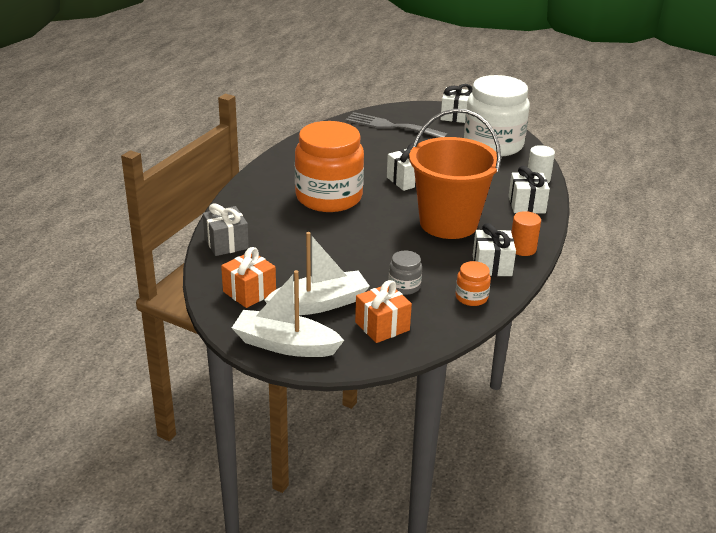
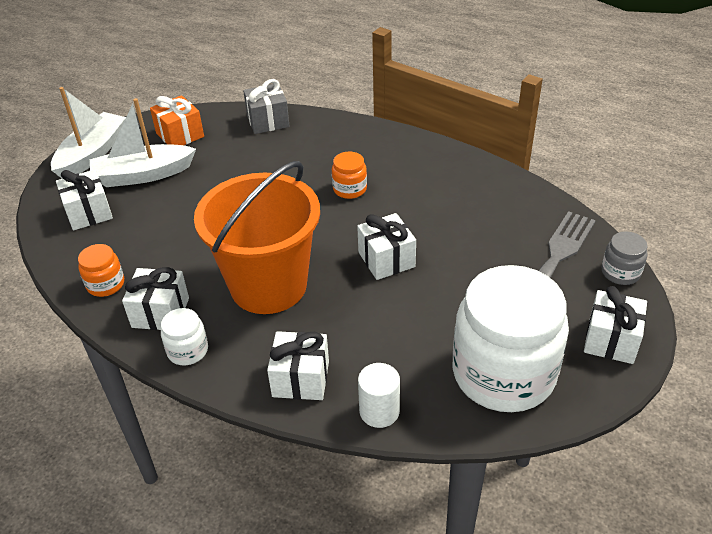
camera: 100 degrees right, 10 degrees up
white boat [264,232,370,315] -> white boat turned 90 degrees clockwise [90,98,196,187]
orange jar [295,121,364,212] -> orange jar [332,152,367,199], size x0.42
orange gift [355,280,412,343] -> white gift [56,169,113,230]
grey jar [389,250,422,295] -> grey jar moved to [601,231,648,285]
orange cylinder [511,211,541,256] -> white jar [161,308,208,365]

